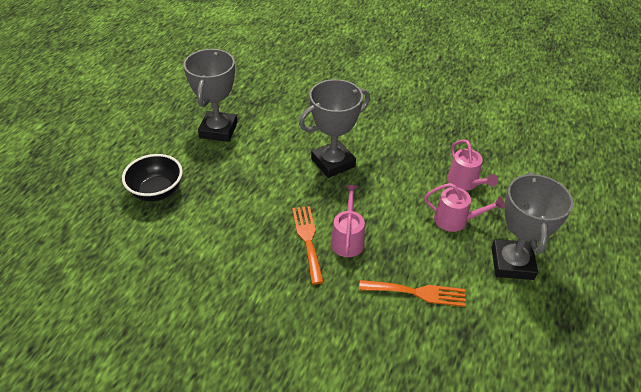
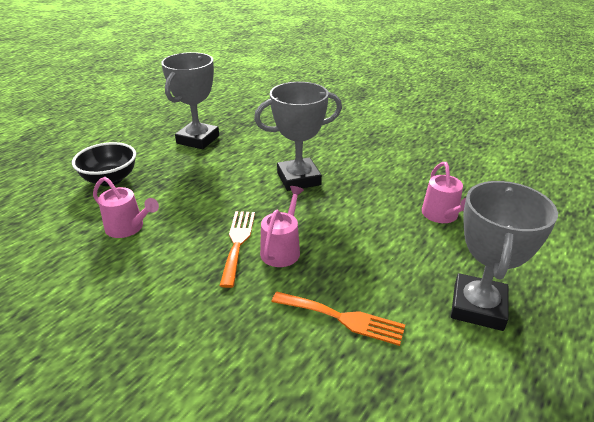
camera: 15 degrees right, 10 degrees down
pink watering can [424,183,505,232] -> pink watering can moved to [93,177,159,238]

